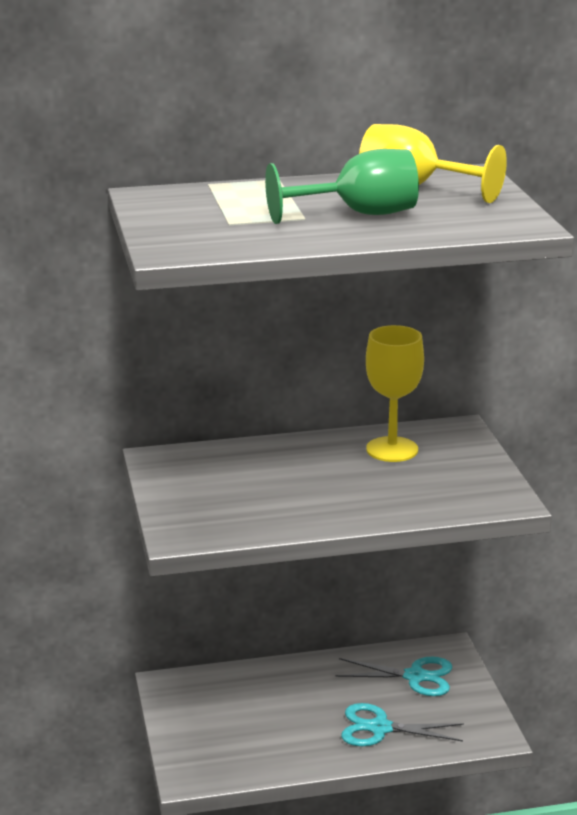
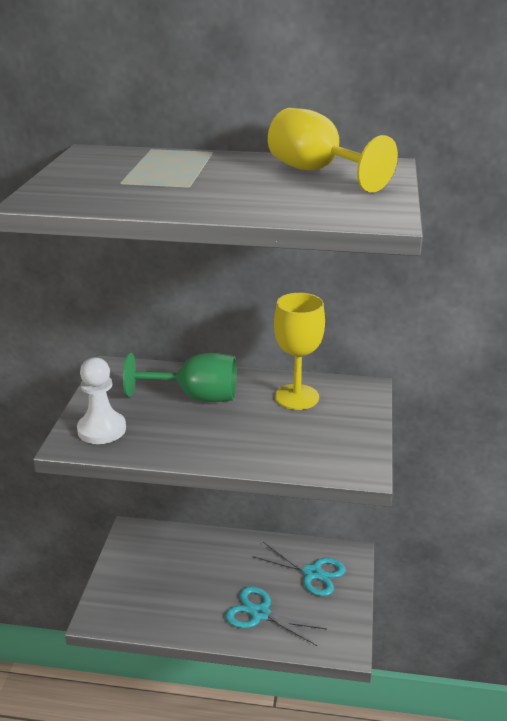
camera: 20 degrees right, 5 degrees up
green goblet [265,149,419,224] -> green goblet moved to [123,353,237,402]
none -> white pawn [77,357,126,444]

